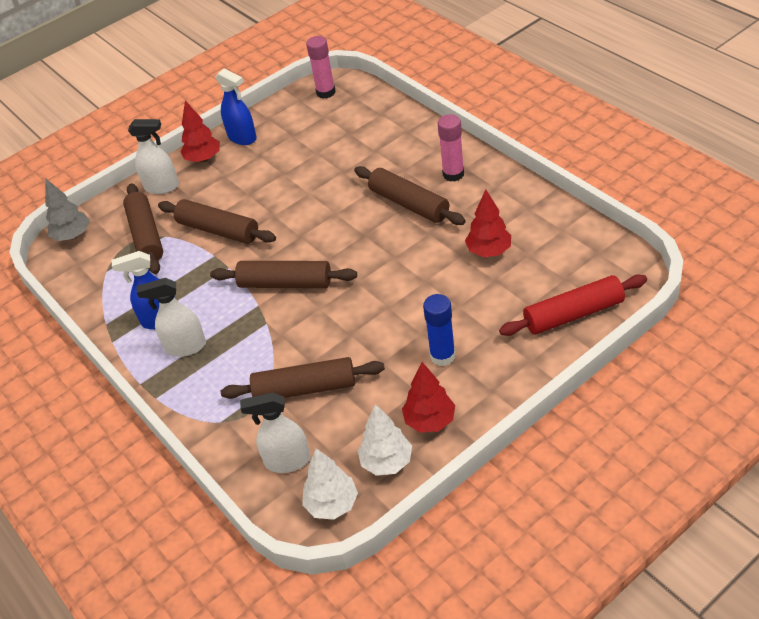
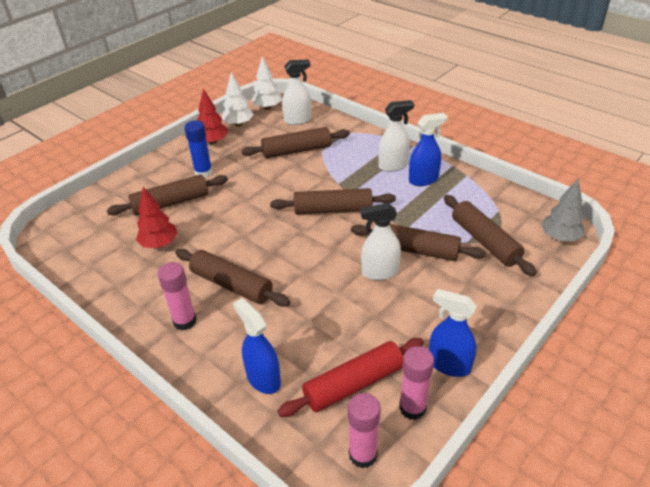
camera: 165 degrees right, 5 degrees down
white spray bottle [128,119,179,194] -> white spray bottle moved to [360,203,401,280]
red tree [180,101,220,162] -> none
red rolling pin [499,274,647,336] -> red rolling pin moved to [277,338,424,417]
none -> brown rolling pin [107,174,228,216]
none -> blue spray bottle [233,298,281,394]
none -> pink glue stick [399,346,434,420]

